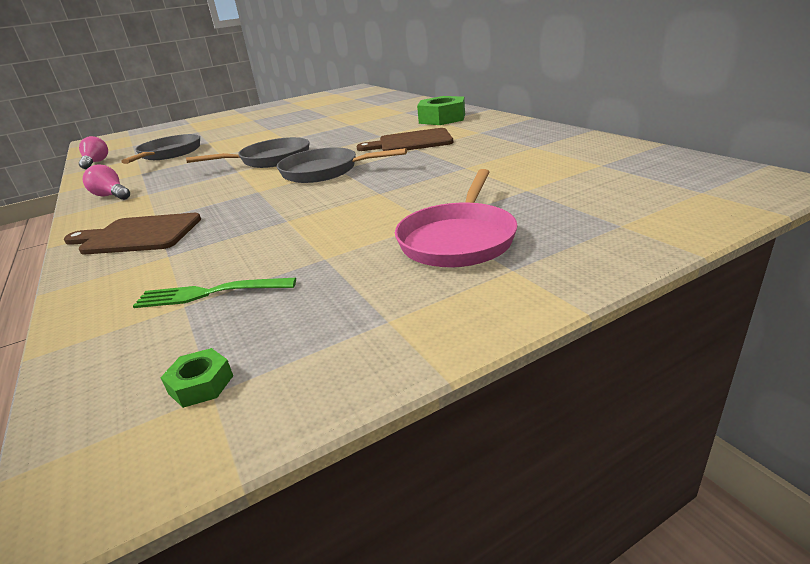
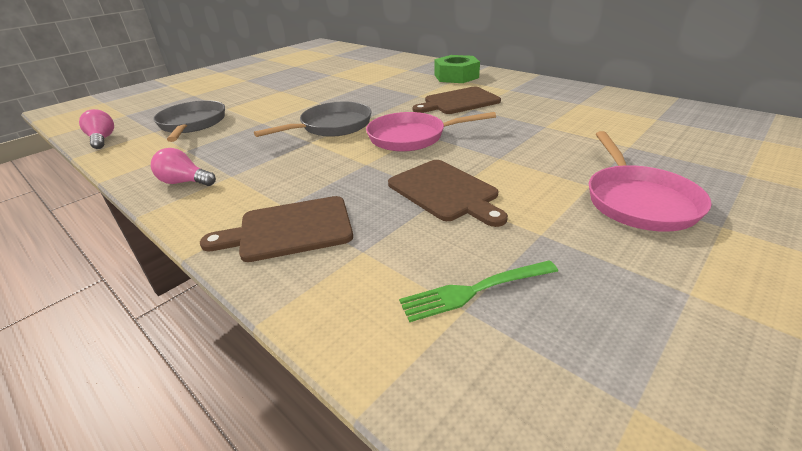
camera: 20 degrees left, 5 degrees up
green nut [160,348,233,408] -> none
grey pan [277,147,407,183] -> pink pan [366,112,496,152]
none -> brown cutting board [388,160,508,227]

